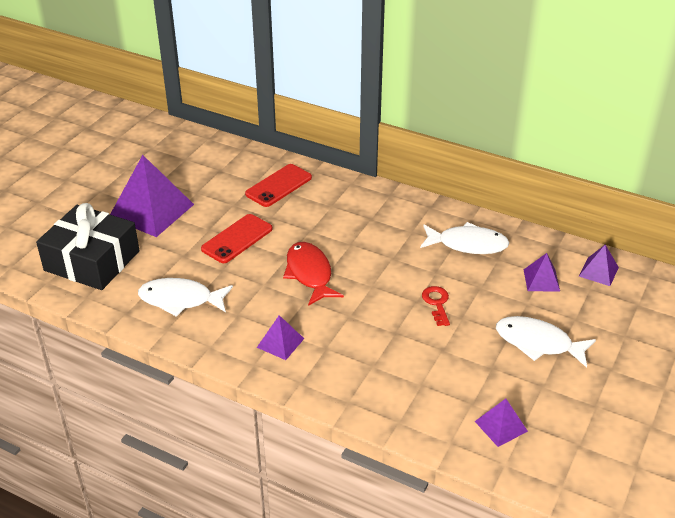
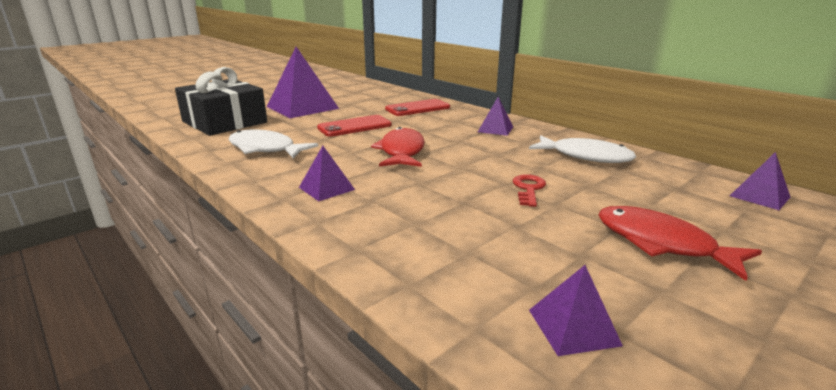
camera: 20 degrees right, 15 degrees down
white fish [496,316,596,368] -> red fish [598,206,762,281]
purple pyramid [524,253,560,292] -> purple pyramid moved to [478,97,513,136]

